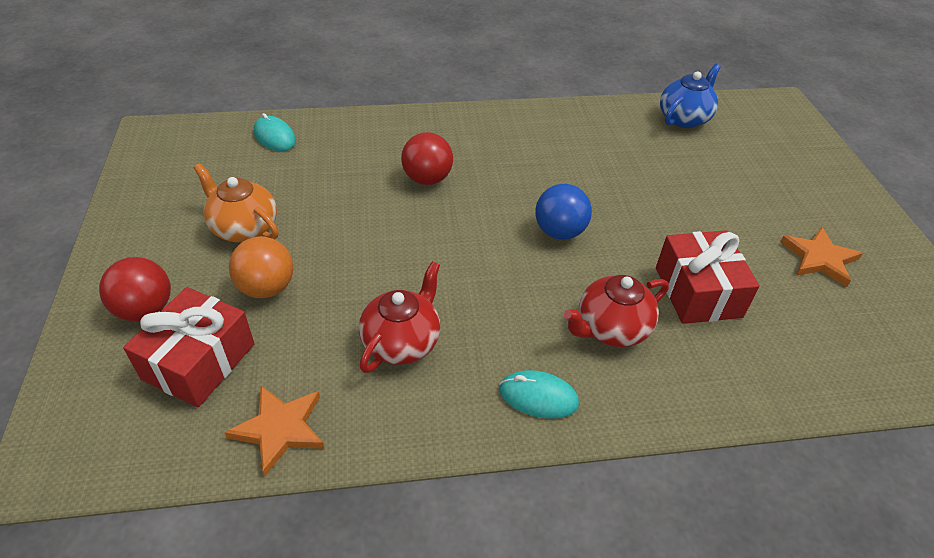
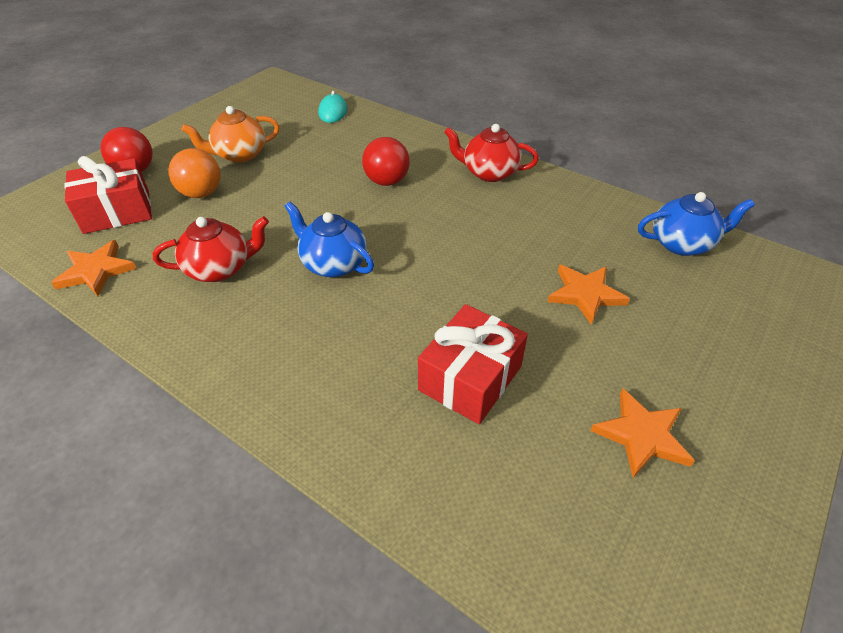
camera: 45 degrees right, 0 degrees up
orange teapot [194,163,279,242] -> orange teapot turned 105 degrees counterclockwise [182,106,280,163]
turquoise mouse [499,370,579,419] -> none
blue ball [535,184,592,240] -> none
red teapot [564,275,669,347] -> red teapot moved to [444,124,539,182]
none -> blue teapot [284,201,374,277]
none -> orange star [548,265,630,325]

